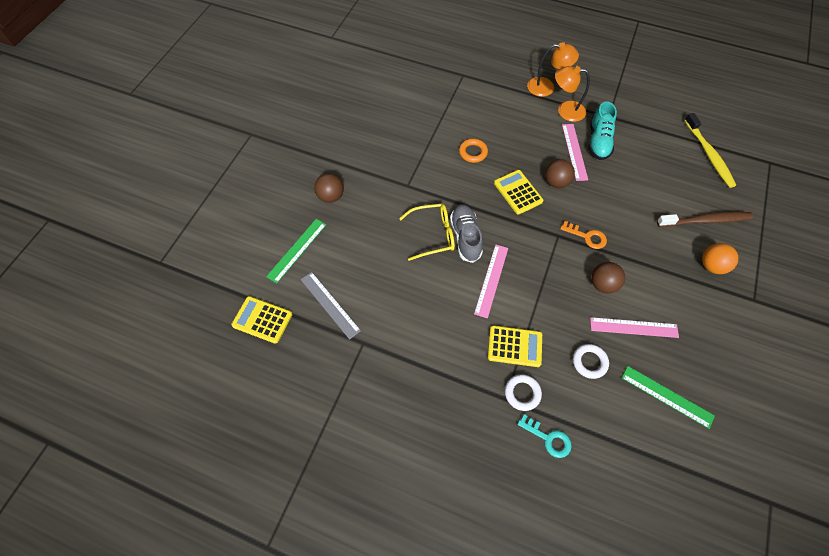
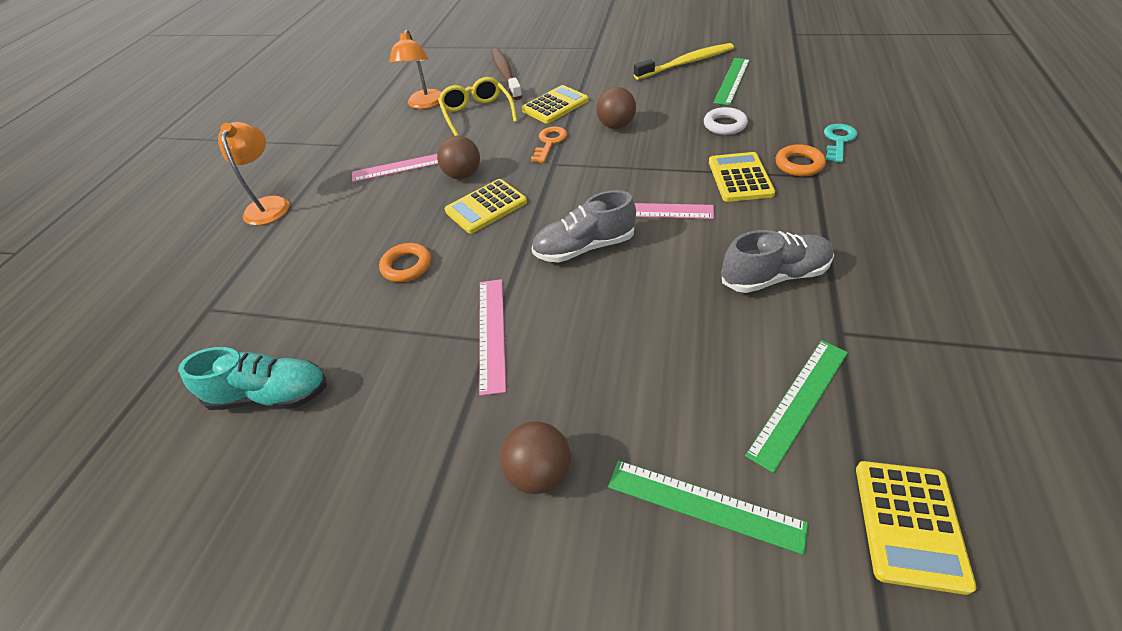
camera: 95 degrees left, 15 degrees down
grey ruler [301,272,361,340] -> green ruler [745,340,848,473]
yellow glasses [399,204,455,261] -> yellow glasses moved to [438,77,517,136]
white ring [505,374,542,411] -> orange ring [776,144,826,176]
orange lamp [555,66,590,122] -> orange lamp moved to [389,29,442,109]
turquoise shoe [589,101,617,160] -> turquoise shoe moved to [178,347,327,410]
pink ruler [590,317,679,338] -> pink ruler moved to [479,279,506,396]
yellow toothbrush [685,113,736,188] -> yellow toothbrush moved to [634,43,734,80]
orange ball [702,243,738,274] -> none
none -> yellow calculator [522,85,589,124]
none -> grey shoe [722,230,834,293]

